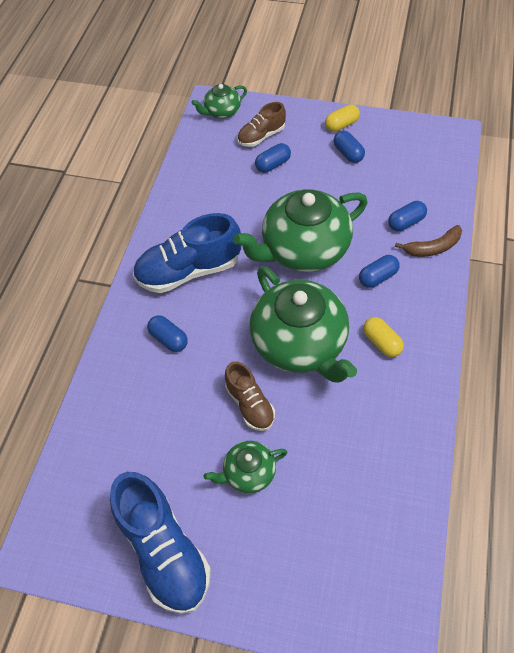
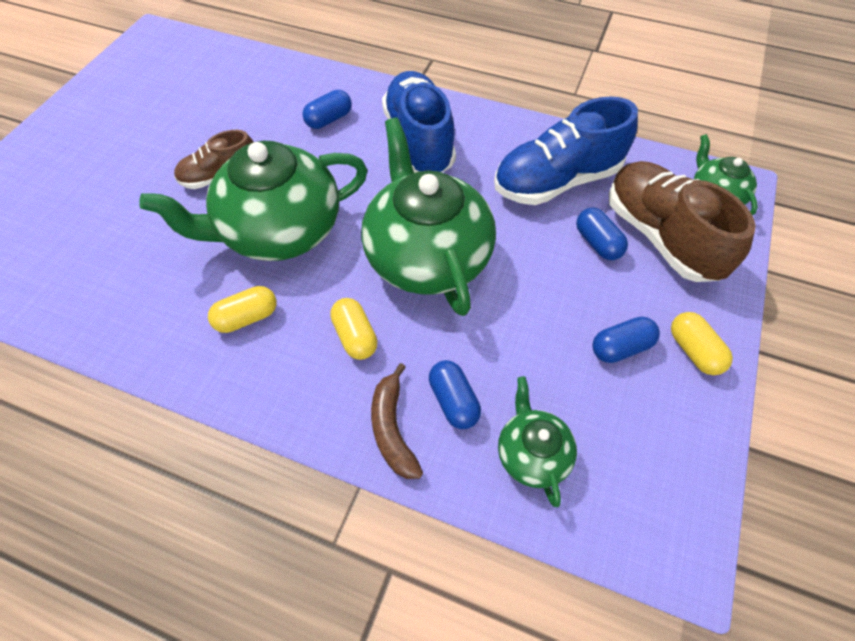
camera: 95 degrees right, 0 degrees up
blue shoe [110,472,211,614] -> blue shoe moved to [494,96,638,205]
green teapot [204,441,287,493] -> green teapot moved to [498,376,577,507]
brown shoe [237,102,286,147] -> brown shoe [609,161,756,282], size x1.73
blue capsule [359,255,400,288] -> yellow capsule [330,298,378,360]

